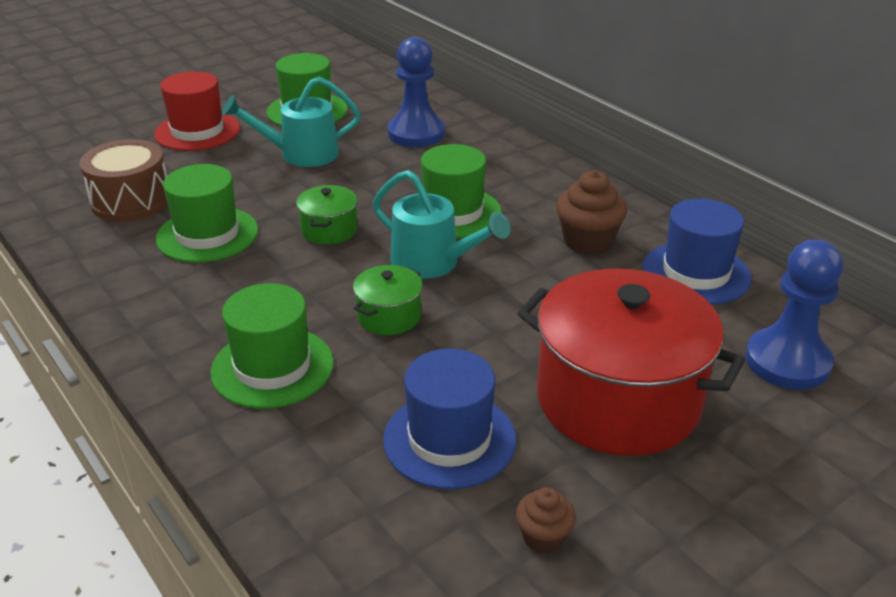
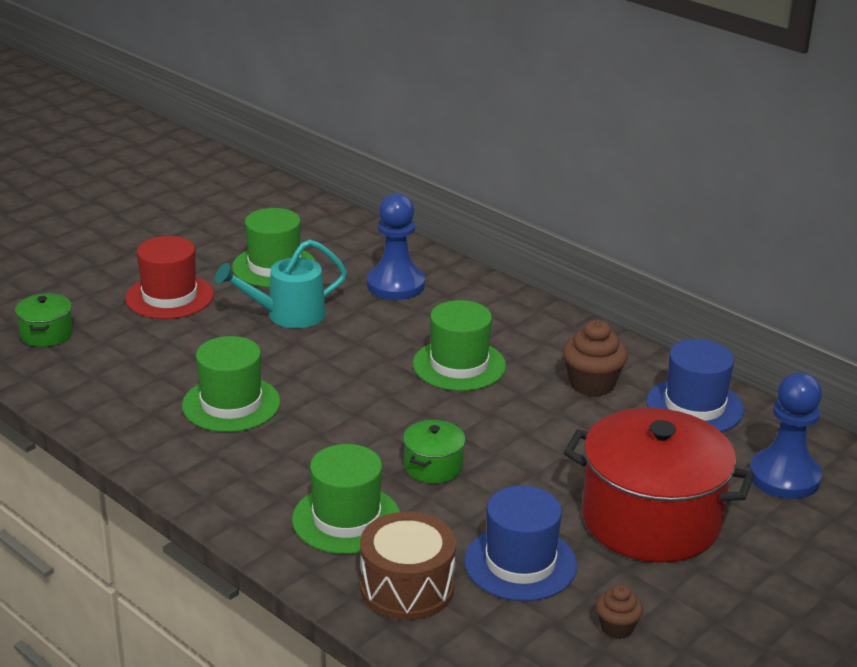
camera: 10 degrees left, 5 degrees down
brown drum [79,139,168,222] -> brown drum moved to [360,512,456,620]
green pot [296,185,358,245] -> green pot moved to [15,293,73,347]
turquoise watering can [373,170,510,279] -> none

